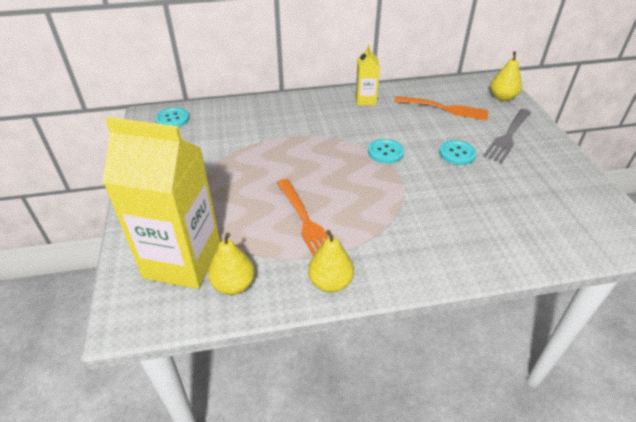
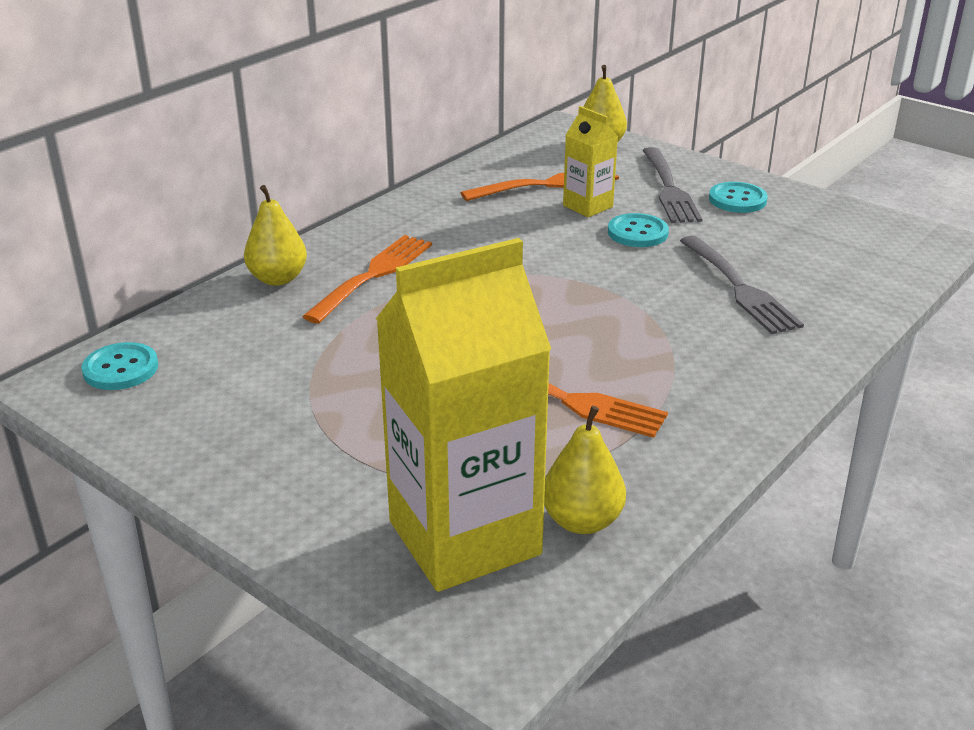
camera: 40 degrees left, 10 degrees down
yellow pear [308,230,354,293] -> yellow pear moved to [244,185,307,286]
yellow carton [355,45,380,106] -> yellow carton moved to [563,106,618,217]
turquoise button [368,139,404,164] -> turquoise button moved to [709,182,768,213]
none -> orange fork [302,235,432,324]
none -> grey fork [680,236,804,334]

